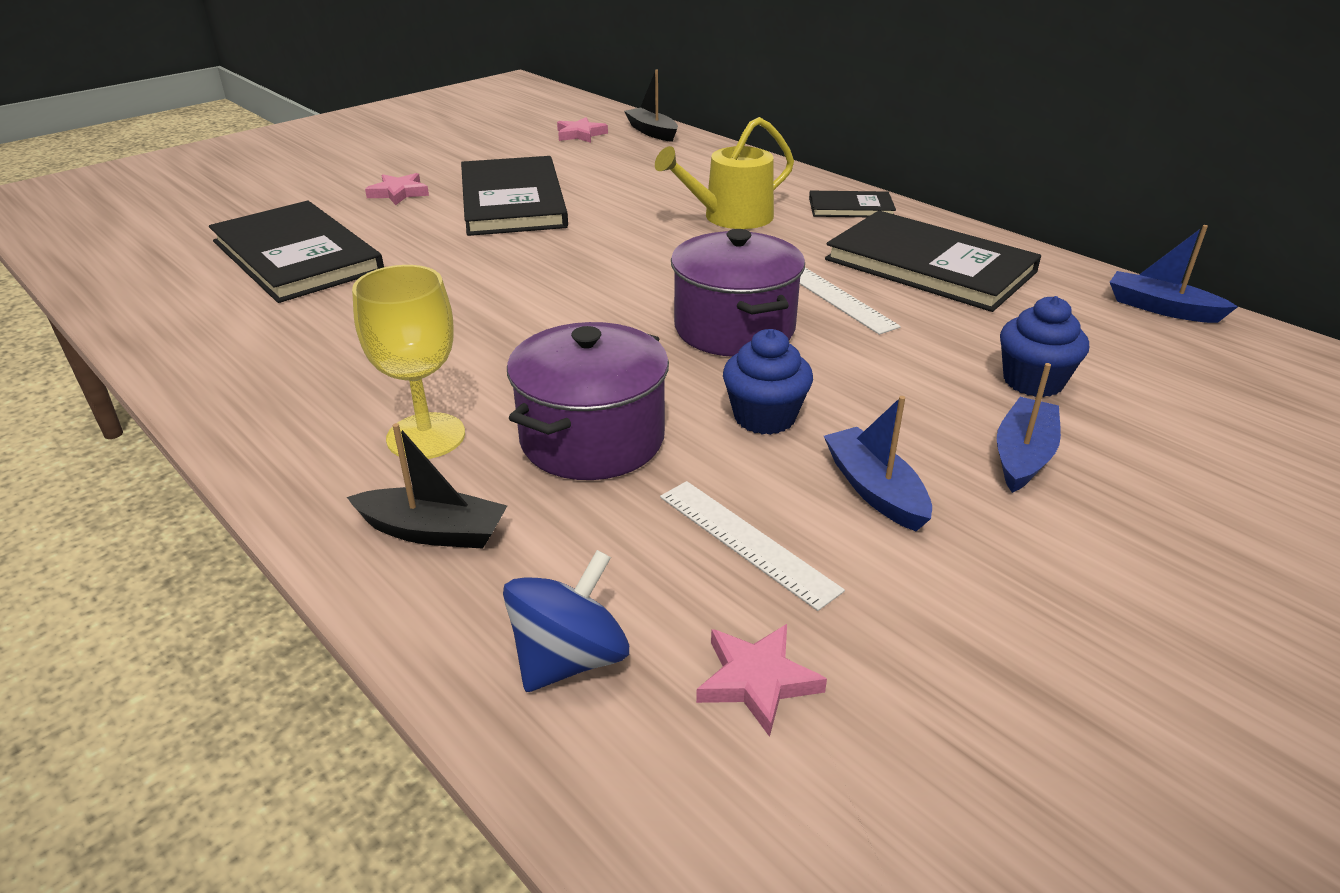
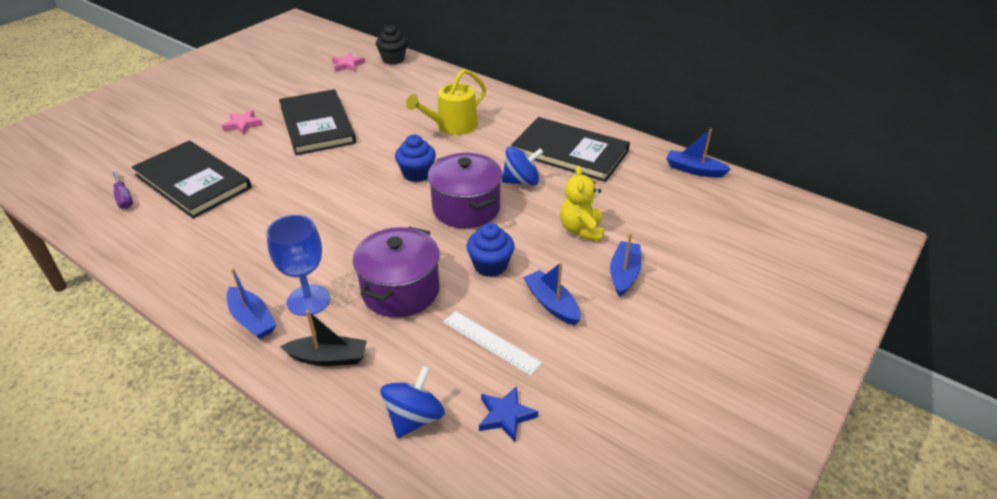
camera: 10 degrees left, 5 degrees up
yellow goblet [352,265,465,459] -> blue goblet [266,215,330,316]
black boat [624,69,678,142] -> black cupcake [376,25,408,65]
pink star [696,624,827,737] -> blue star [479,386,538,442]
white ruler [800,268,901,335] -> blue spinning top [502,146,543,186]
black book [809,191,896,217] -> none
blue cupcake [1000,296,1089,397] -> blue cupcake moved to [395,134,436,182]
none -> purple screwdriver [112,169,133,209]
none -> blue boat [227,268,276,339]
none -> yellow teddy bear [560,166,604,241]

